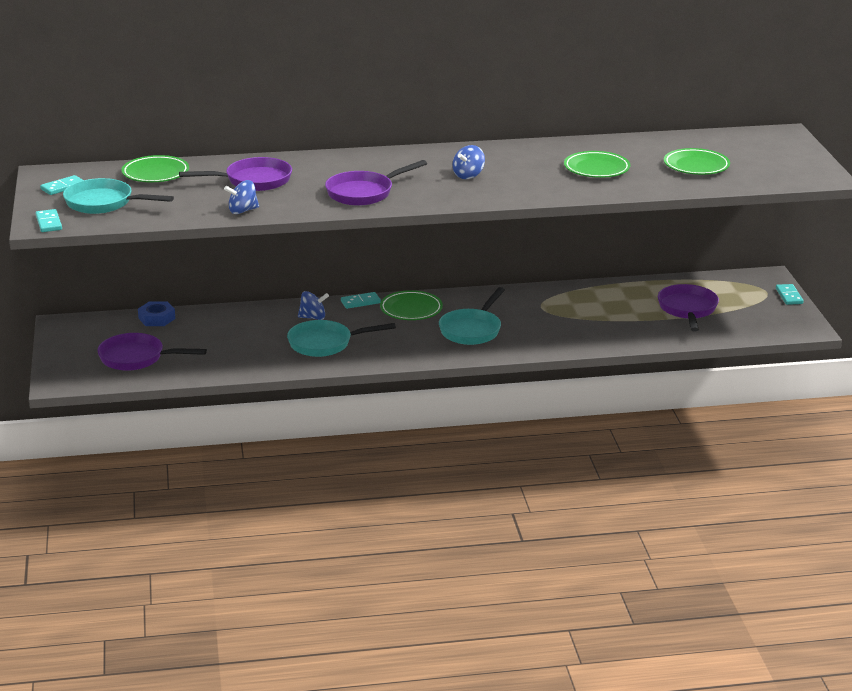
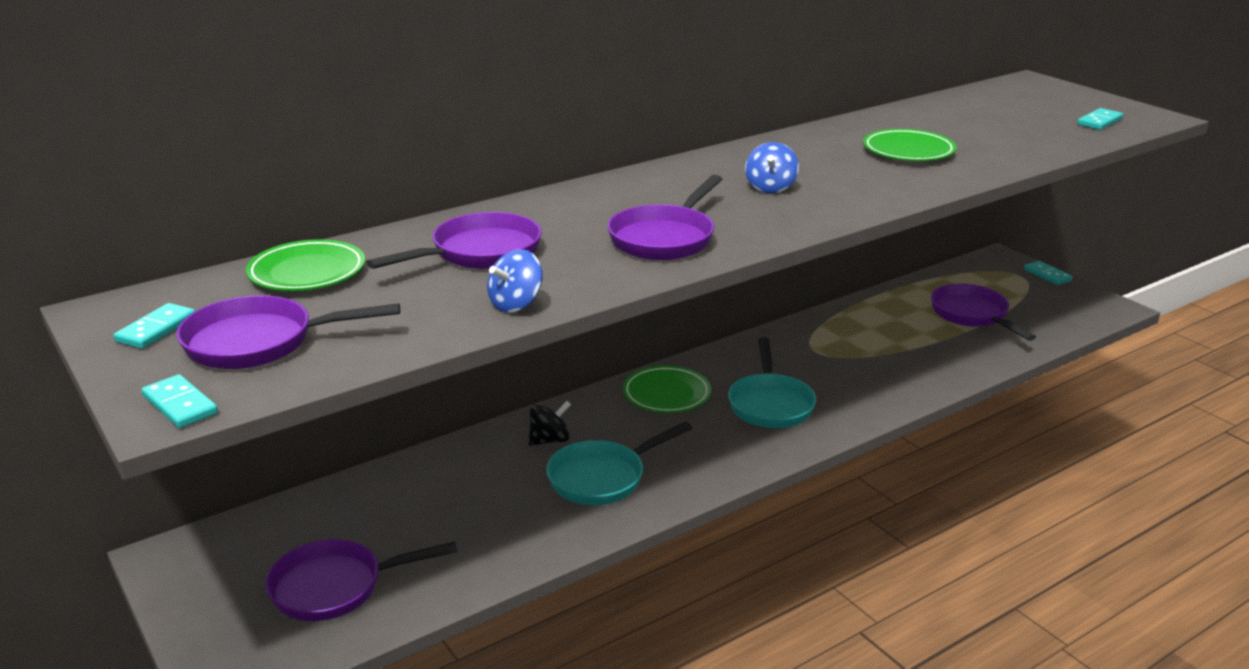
camera: 25 degrees left, 0 degrees up
turquoise pan [63,178,174,214] -> purple pan [177,295,400,369]
blue nut [138,301,175,326] -> none
blue spinning top [298,291,329,320] -> black spinning top [529,401,571,446]
turquoise domino [341,292,381,309] -> turquoise domino moved to [1077,108,1123,130]
green plate [664,148,730,175] -> none

